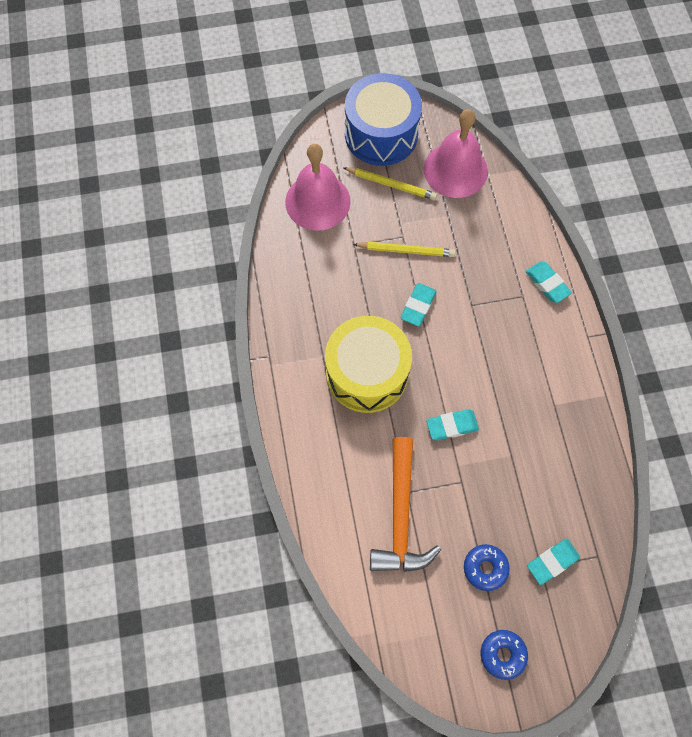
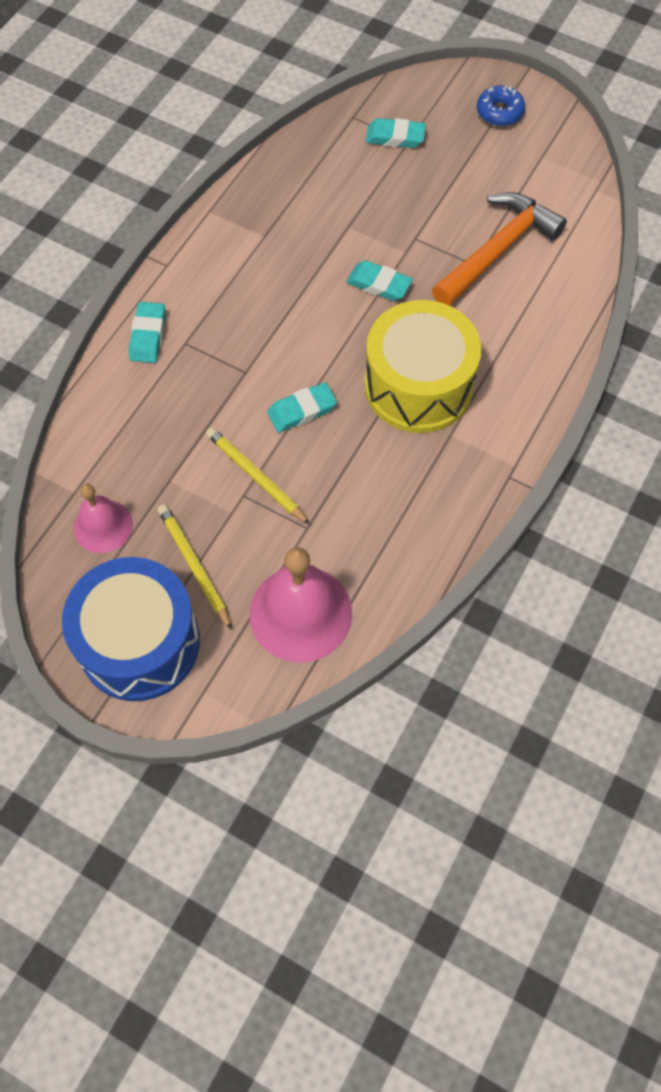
camera: 140 degrees left, 5 degrees down
pink bell [424,109,488,198] -> pink bell [74,484,133,553], size x0.60
blue donut [464,544,510,591] -> none

